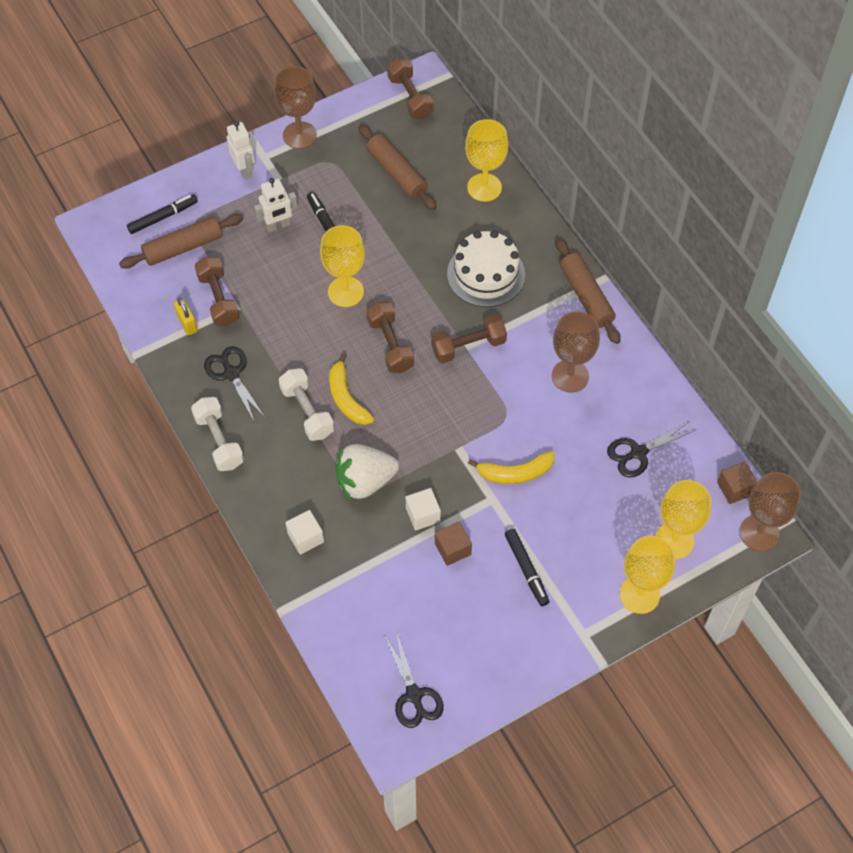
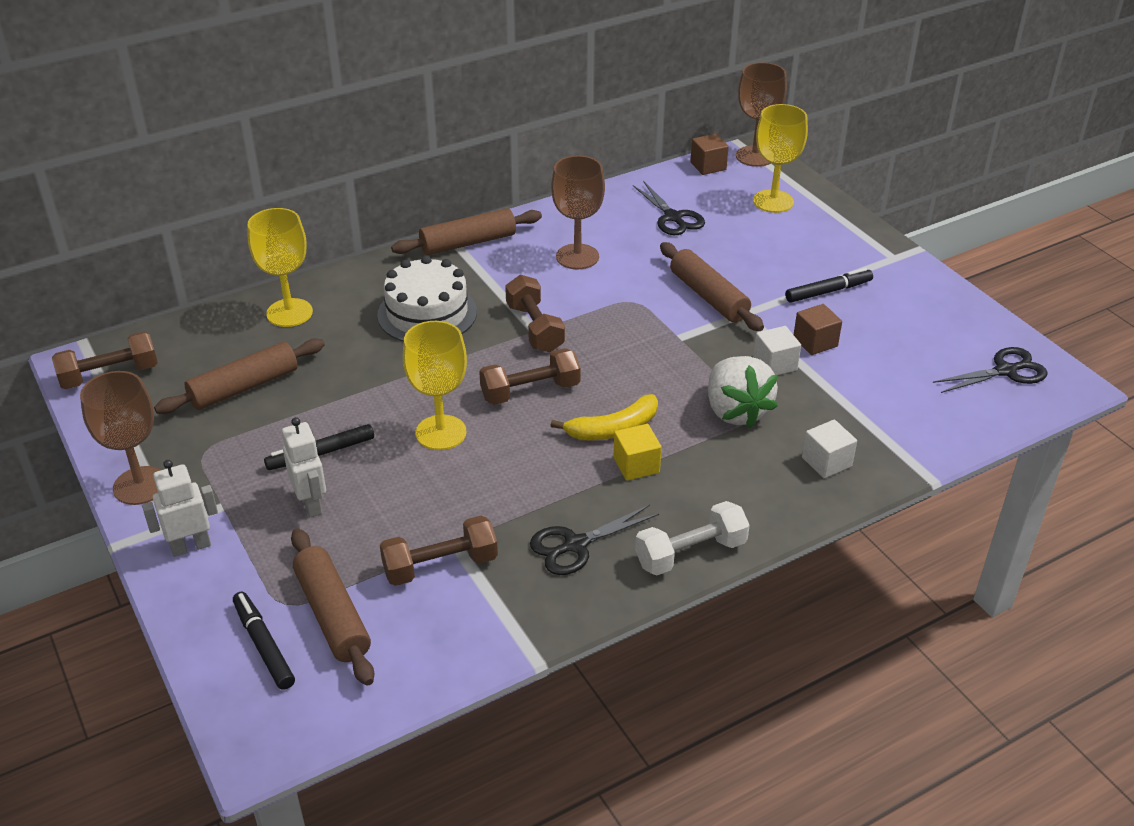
camera: 90 degrees left, 20 degrees down
yellow padlock [174,298,198,335] -> none
white dumbbell [279,368,334,441] -> yellow cube [614,424,662,481]
yellow banana [468,451,555,484] -> brown rolling pin [660,242,764,331]
yellow goblet [620,536,675,614] -> none

